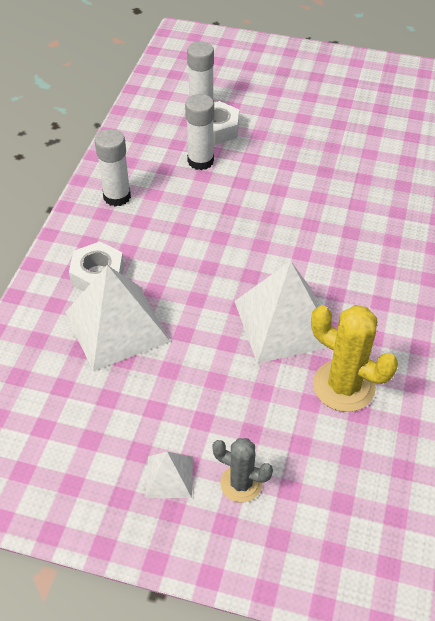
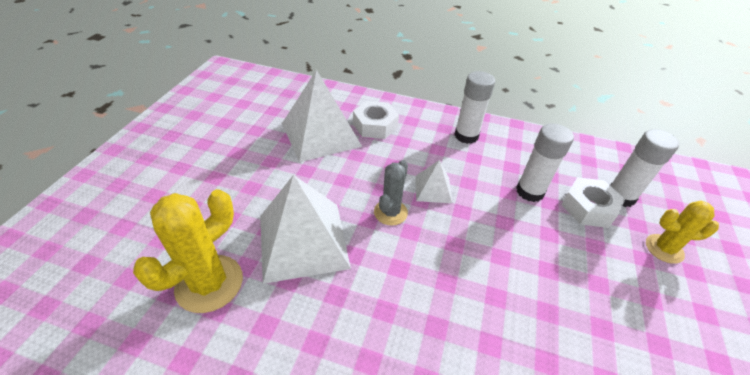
camera: 90 degrees right, 5 degrees down
white pyramid [146,452,193,498] -> white pyramid moved to [415,160,452,203]
grey cactus [212,438,273,502] -> grey cactus moved to [374,160,408,226]
none -> yellow cactus [646,201,719,264]

